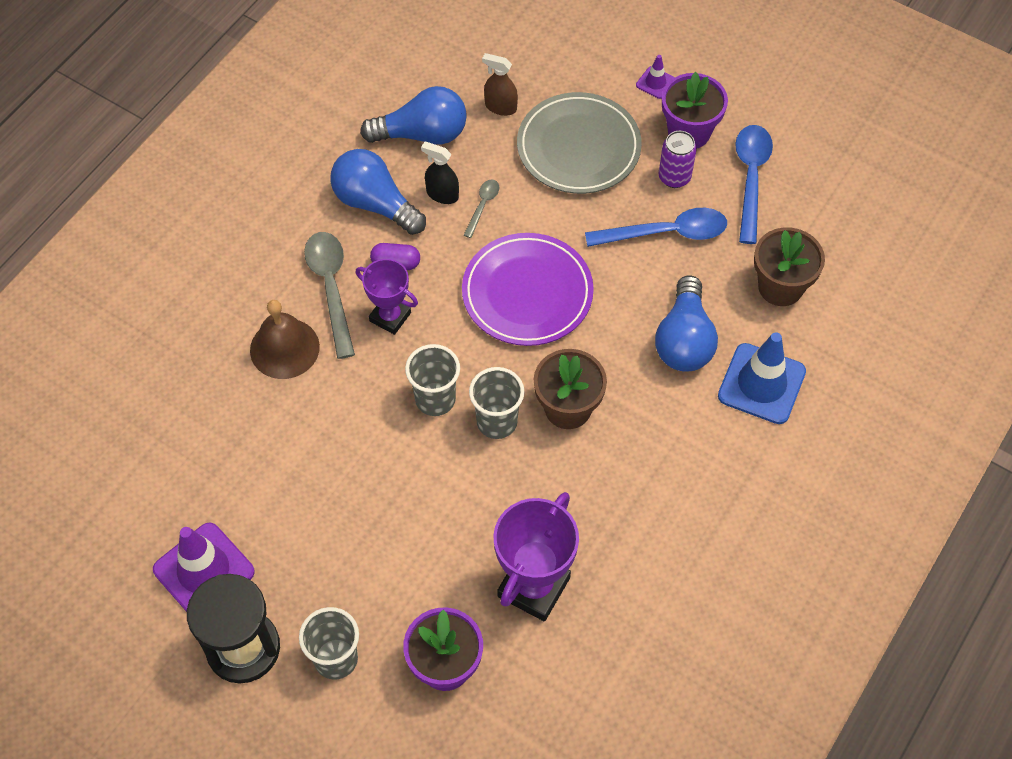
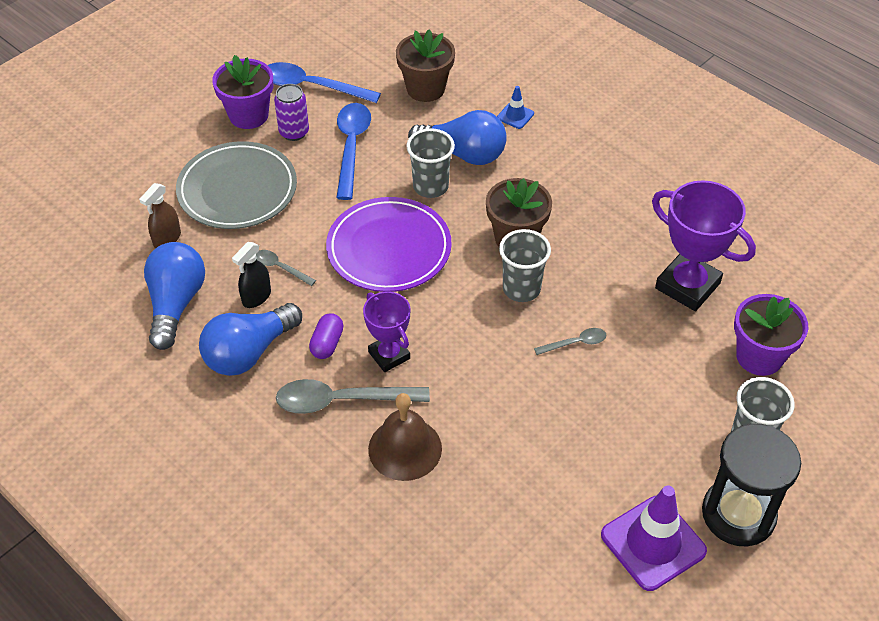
camera: 80 degrees left, 10 degrees down
purple trophy [356,259,418,335] -> purple trophy turned 75 degrees counterclockwise [363,292,410,372]
grey cup [405,344,460,416] -> grey cup moved to [406,128,455,198]
purple traffic cone [636,55,675,99] -> none
blue traffic cone [718,332,806,424] -> blue traffic cone [497,86,534,129], size x0.48
none -> grey spoon [534,328,607,355]

